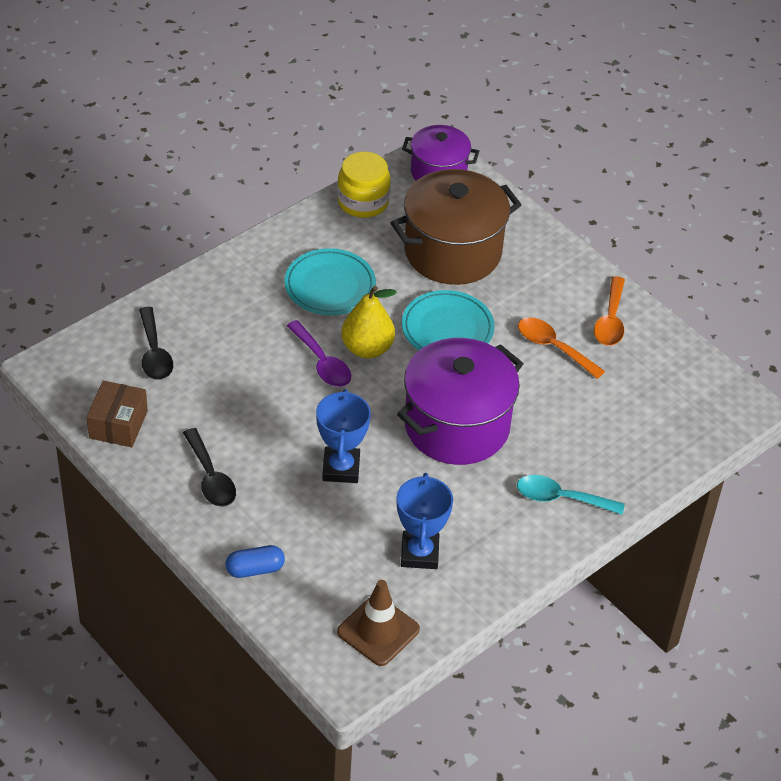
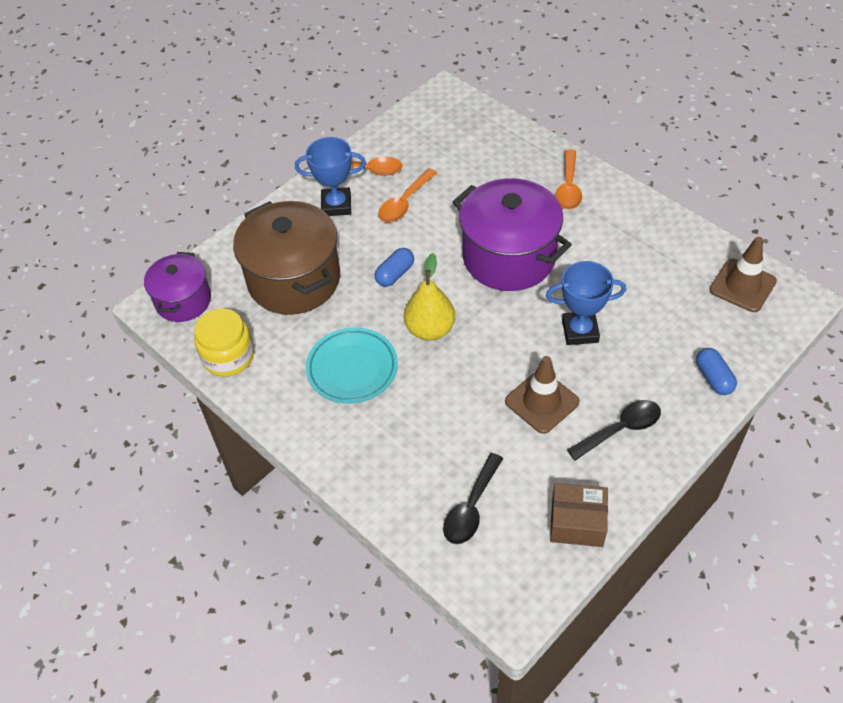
camera: 90 degrees left, 5 degrees up
black spoon [139,307,173,380] -> black spoon turned 135 degrees clockwise [443,453,503,544]
purple spoon [287,320,351,387] -> none
blue trophy [397,473,453,569] -> blue trophy moved to [295,137,366,216]
turquoise plate [402,290,495,350] -> blue capsule [374,248,414,287]
turquoise spoon [517,475,625,515] -> orange spoon [555,149,582,210]
none -> brown traffic cone [505,356,580,434]

